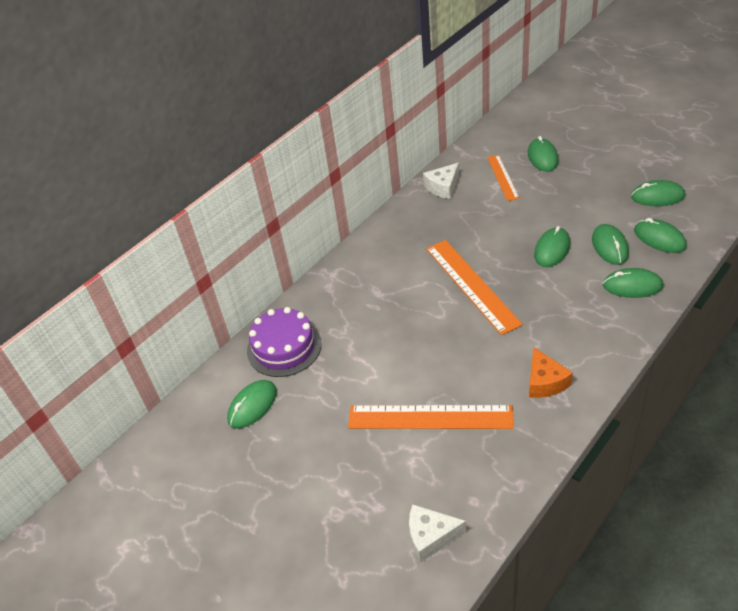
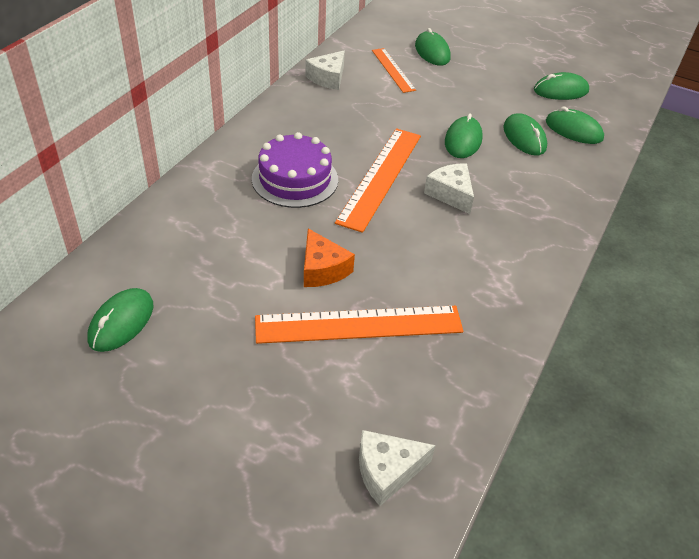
camera: 20 degrees left, 0 degrees up
purple cake [247,307,321,377] -> purple cake moved to [252,132,338,208]
orange ruler [426,240,523,335] -> orange ruler turned 60 degrees clockwise [335,128,421,233]
orange cheese [529,347,573,398] -> orange cheese moved to [304,228,355,287]
green mouse [603,268,663,298] -> none
none -> white cheese [424,163,474,214]

